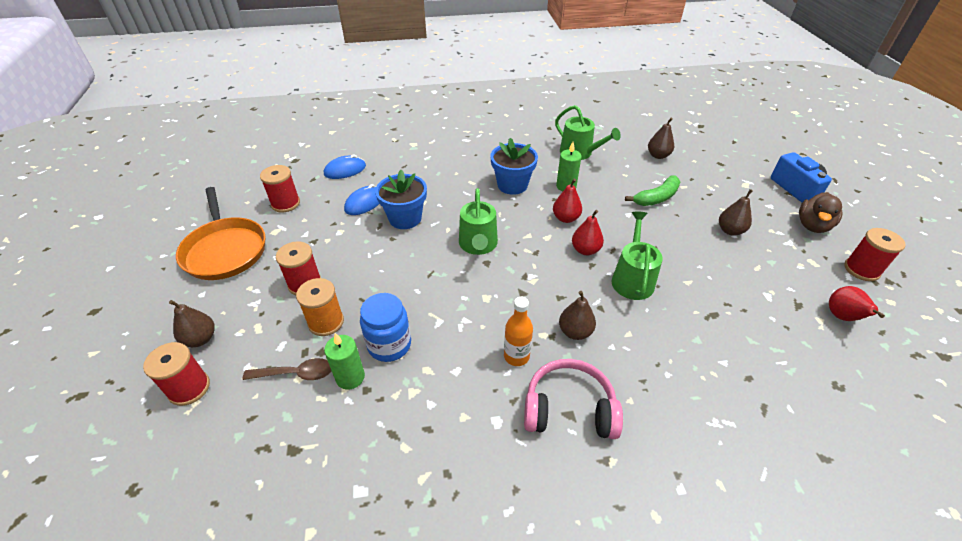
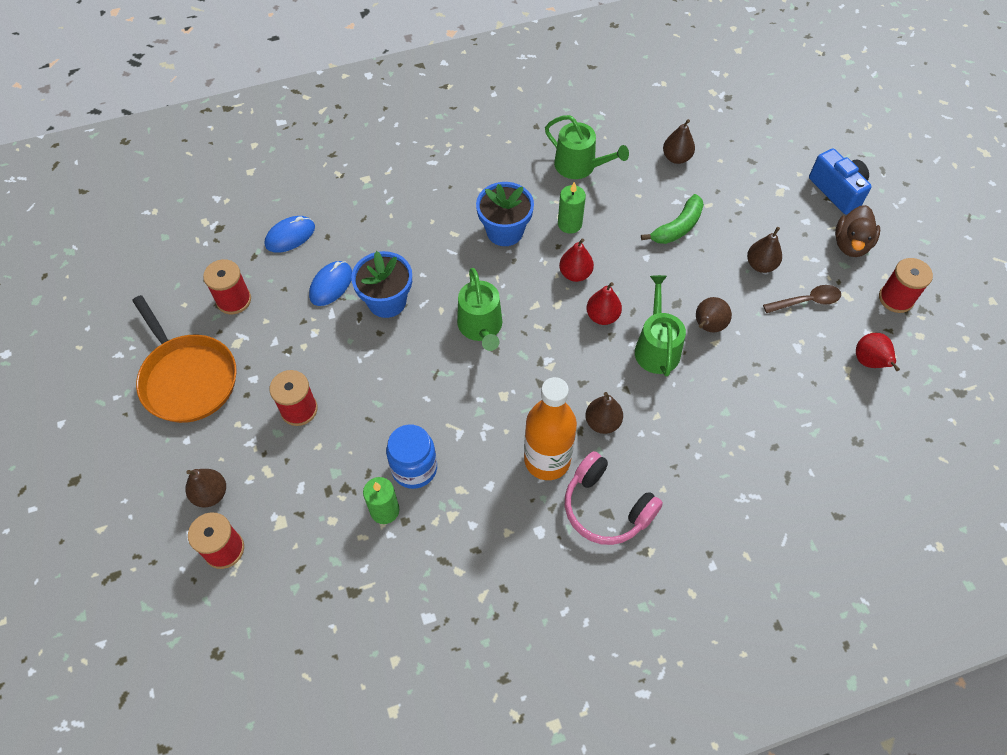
camera: 10 degrees left, 15 degrees up
brown spoon [243,358,331,380] -> brown spoon moved to [763,285,841,313]
orange spool [296,278,344,336] -> none
orange bottle [504,297,533,366] -> orange bottle [524,377,577,480], size x1.76
pink headphones [524,359,623,439] -> pink headphones turned 135 degrees counterclockwise [565,451,663,545]
none -> brown pear [696,297,732,333]

